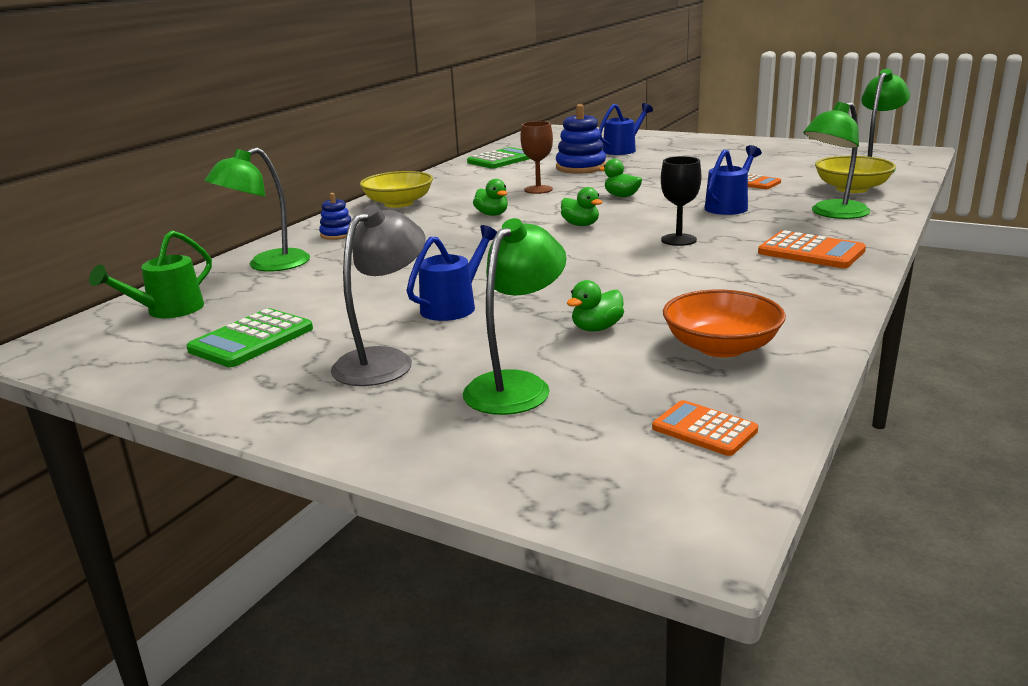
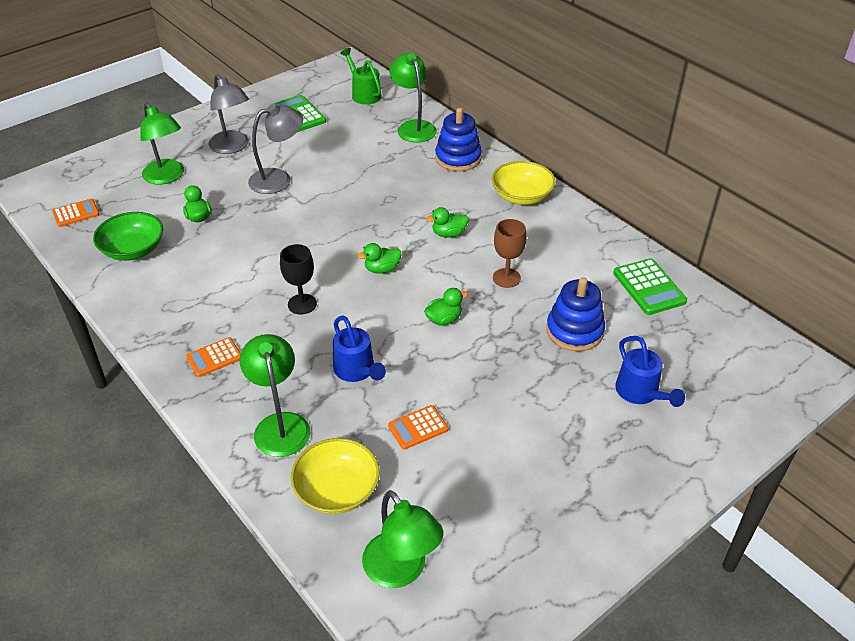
camera: 110 degrees right, 20 degrees up
blue stacking toy [319,193,351,240] -> blue stacking toy [435,108,482,171], size x1.79
blue watering can [406,225,497,321] -> grey lamp [248,104,303,194]
orange bowl [663,290,786,357] -> green bowl [93,212,163,261]
orange calculator [758,230,866,268] -> orange calculator [186,337,241,377], size x0.65

